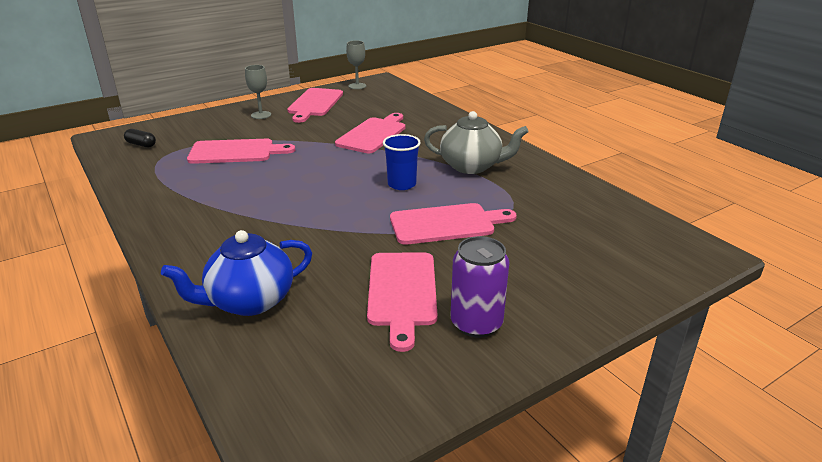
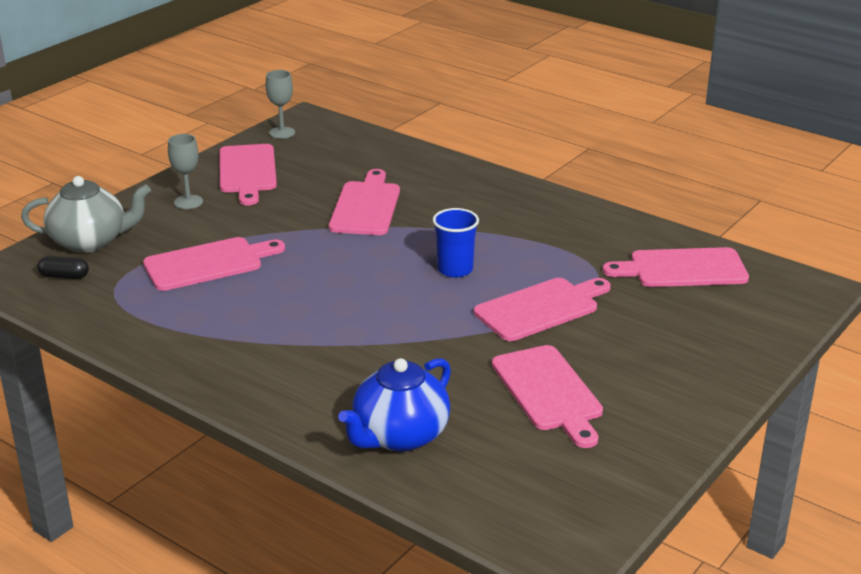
camera: 20 degrees left, 0 degrees up
grey teapot [424,111,529,174] -> grey teapot moved to [21,176,151,253]
purple can [450,236,509,338] -> none
none -> pink cutting board [603,247,749,287]

